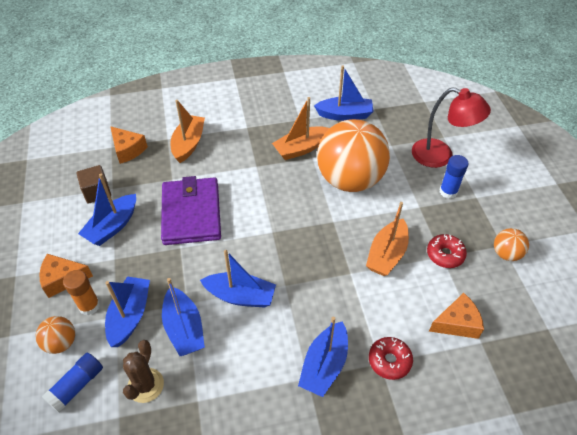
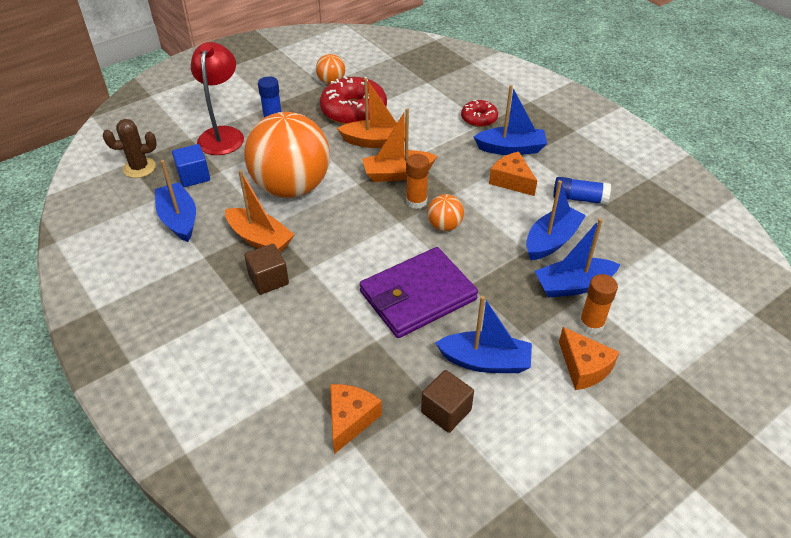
camera: 115 degrees left, 5 degrees down
orange ball [36,316,75,354] -> orange ball moved to [427,194,464,231]
blue glue stick [42,353,103,413] -> blue glue stick moved to [553,177,611,205]
brown cactus [123,340,164,403] -> brown cactus moved to [103,119,157,178]
orange boat [170,100,205,163] -> orange boat moved to [362,108,437,182]
blue boat [200,250,276,308] -> none
red donut [427,234,467,268] -> red donut [320,76,387,125], size x1.83
orange cheese [429,293,484,339] -> orange cheese moved to [489,152,537,196]
none -> blue cube [172,144,210,187]
none -> brown cube [244,244,289,295]
none -> orange glue stick [406,154,429,209]

